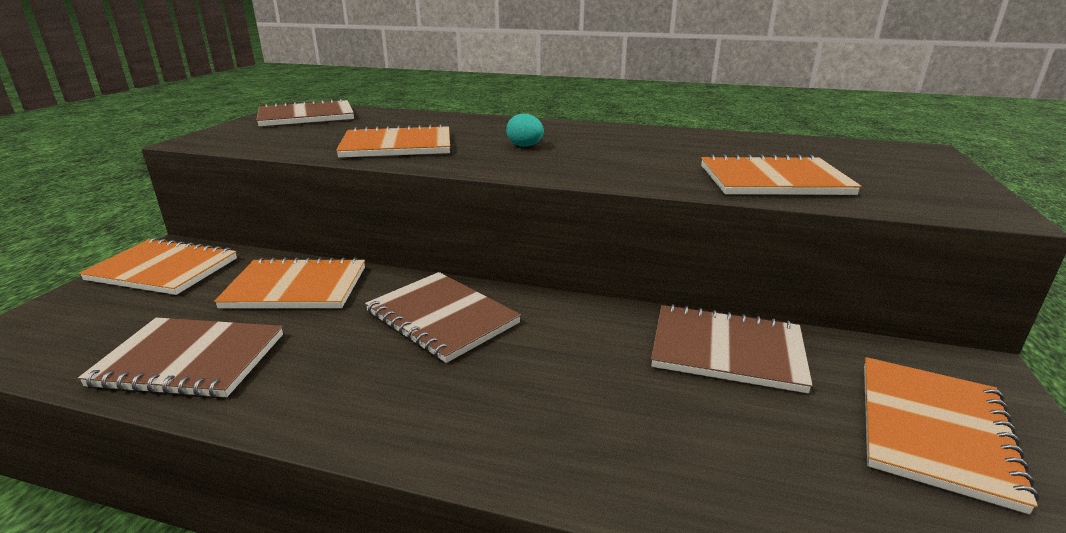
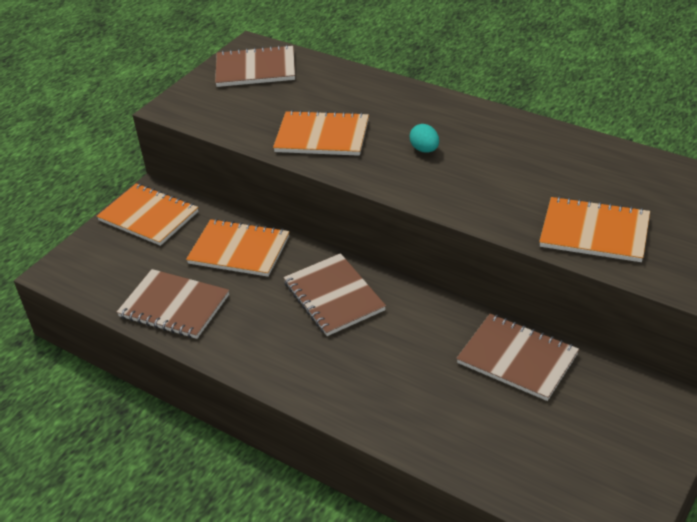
camera: 20 degrees right, 15 degrees up
orange notebook [864,357,1039,514] -> none

